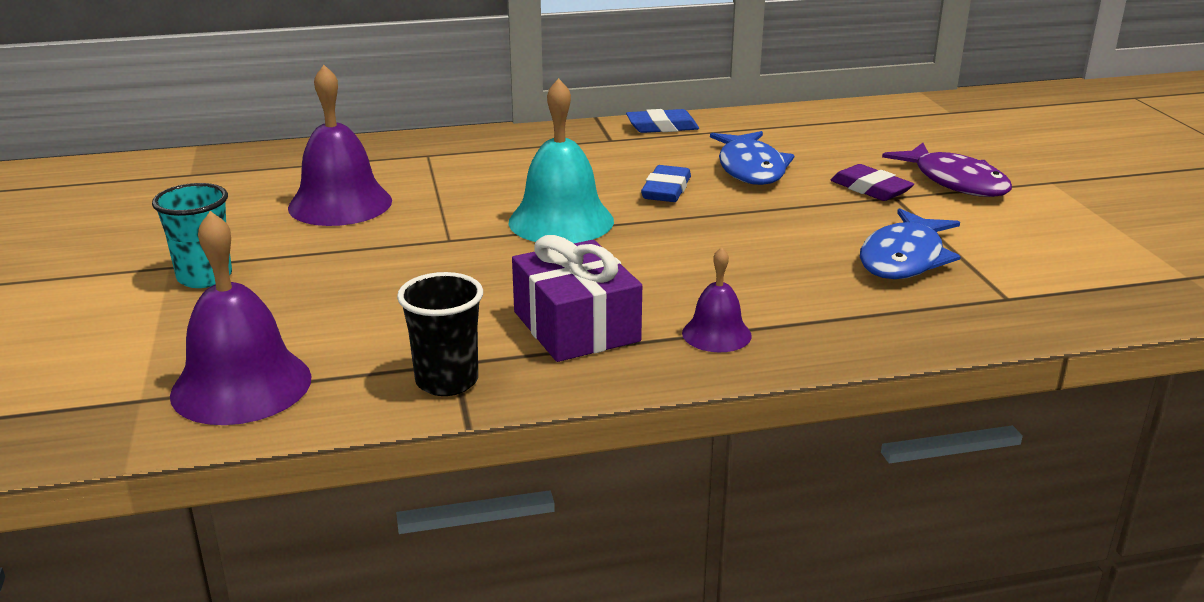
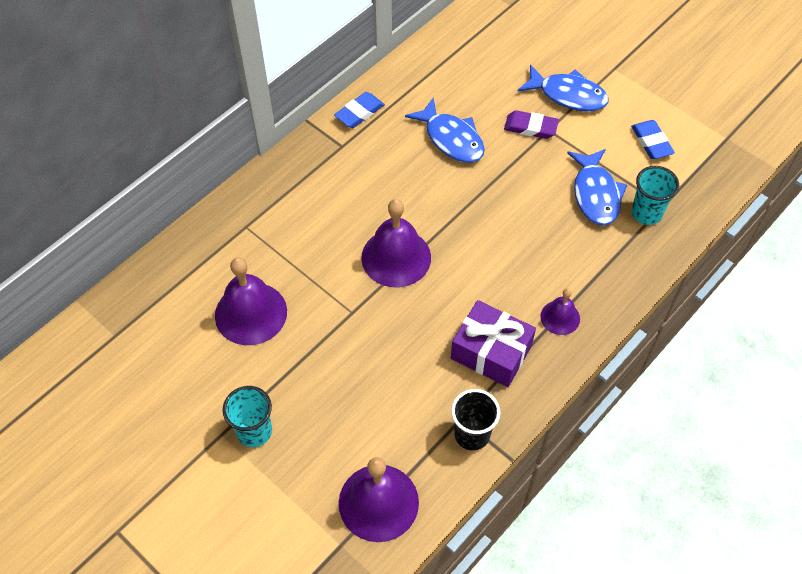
camera: 35 degrees left, 30 degrees up
turquoise bell [509,78,614,243] -> purple bell [361,199,431,287]
blue eraser [641,165,691,202] -> blue eraser moved to [631,120,675,159]
purple fish [882,143,1012,197] -> blue fish [518,65,609,111]
none -> turquoise cup [631,166,679,225]

